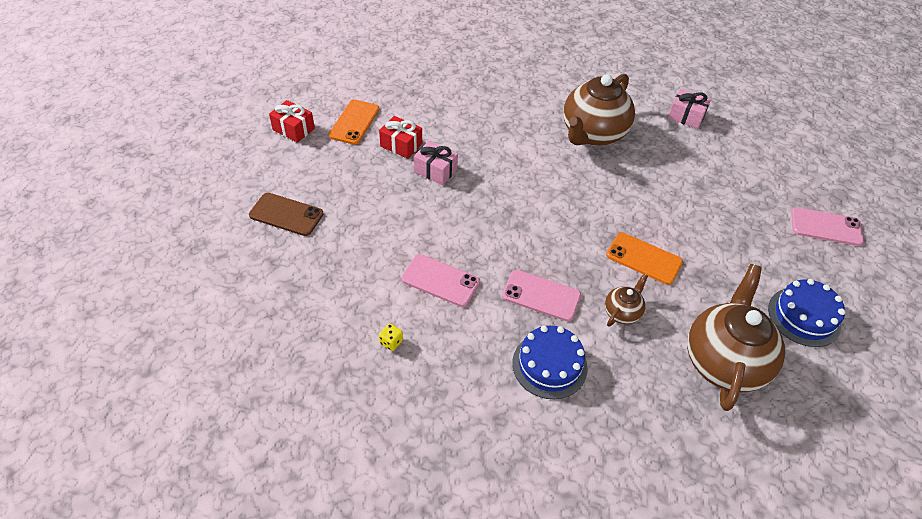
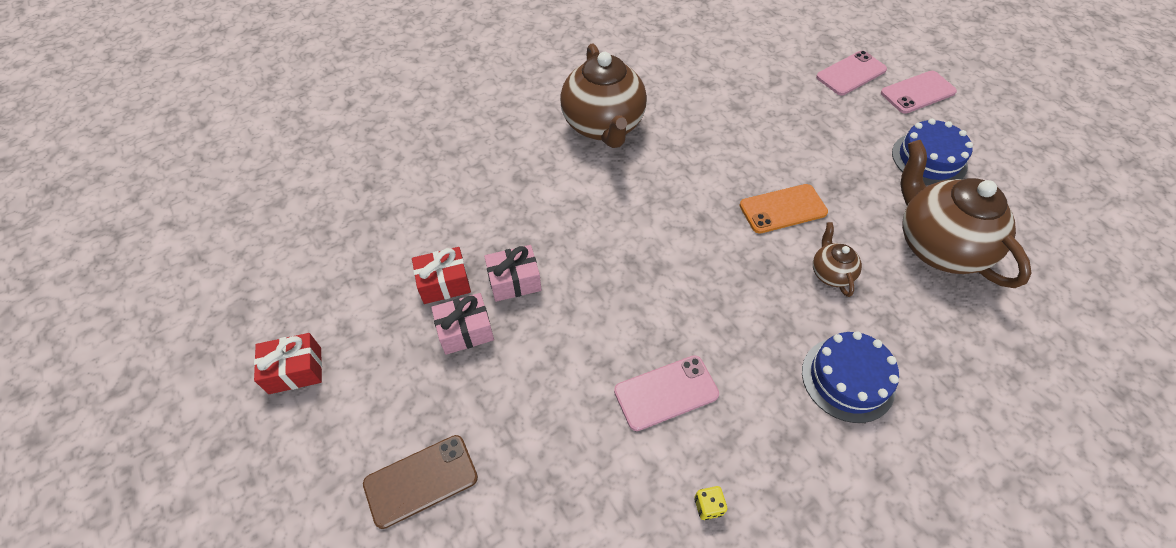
camera: 45 degrees left, 5 degrees up
orange phone [329,99,379,145] -> none
pink phone [502,270,581,321] -> pink phone moved to [881,71,957,114]
pink gift [668,89,711,129] -> pink gift moved to [431,293,494,355]

